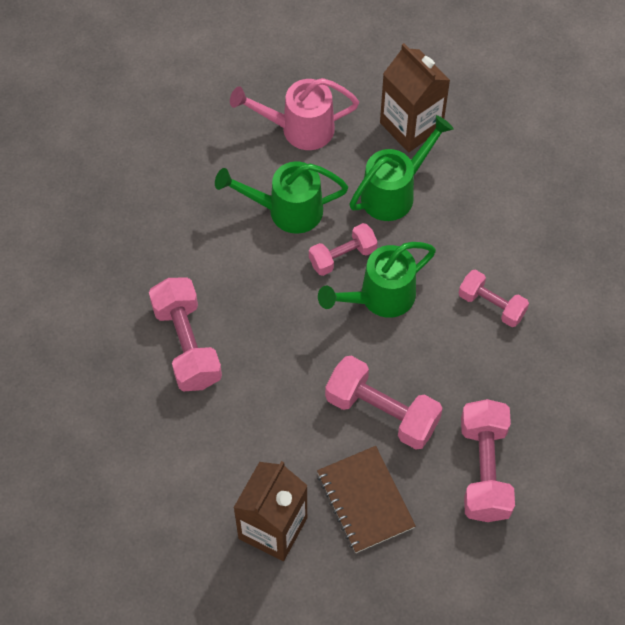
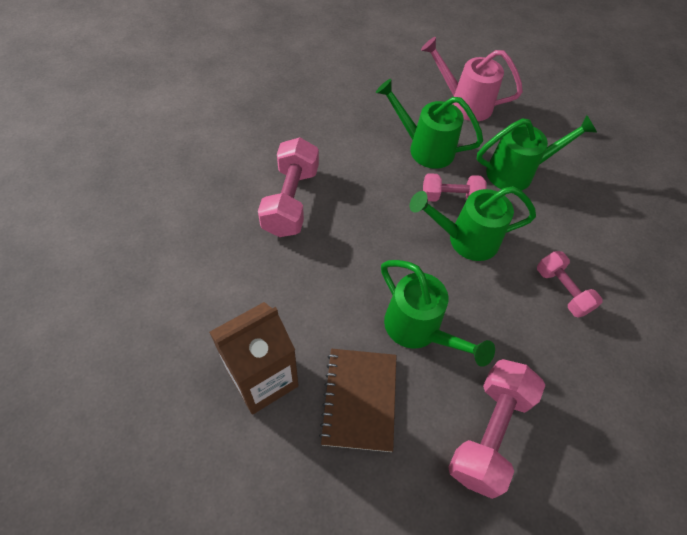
camera: 25 degrees right, 5 degrees down
pink dumbbell [325,356,443,450] -> green watering can [381,260,495,367]
brown carton [380,43,450,152] -> none

